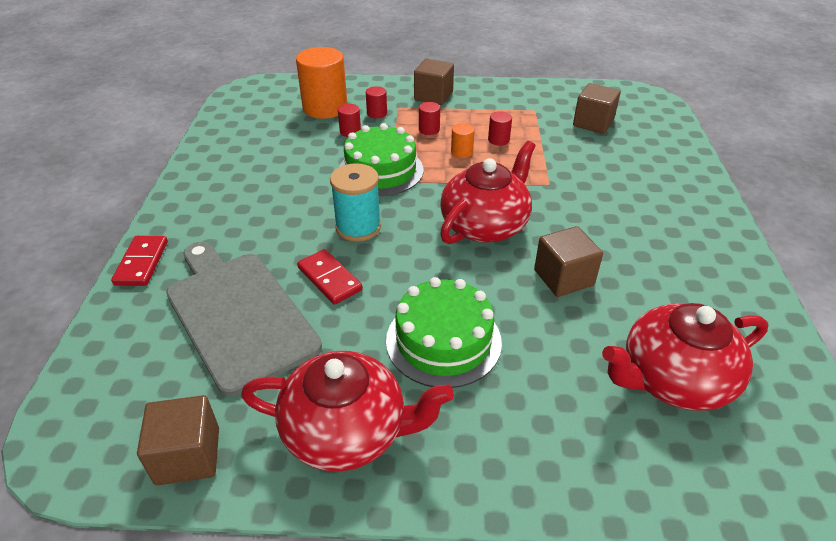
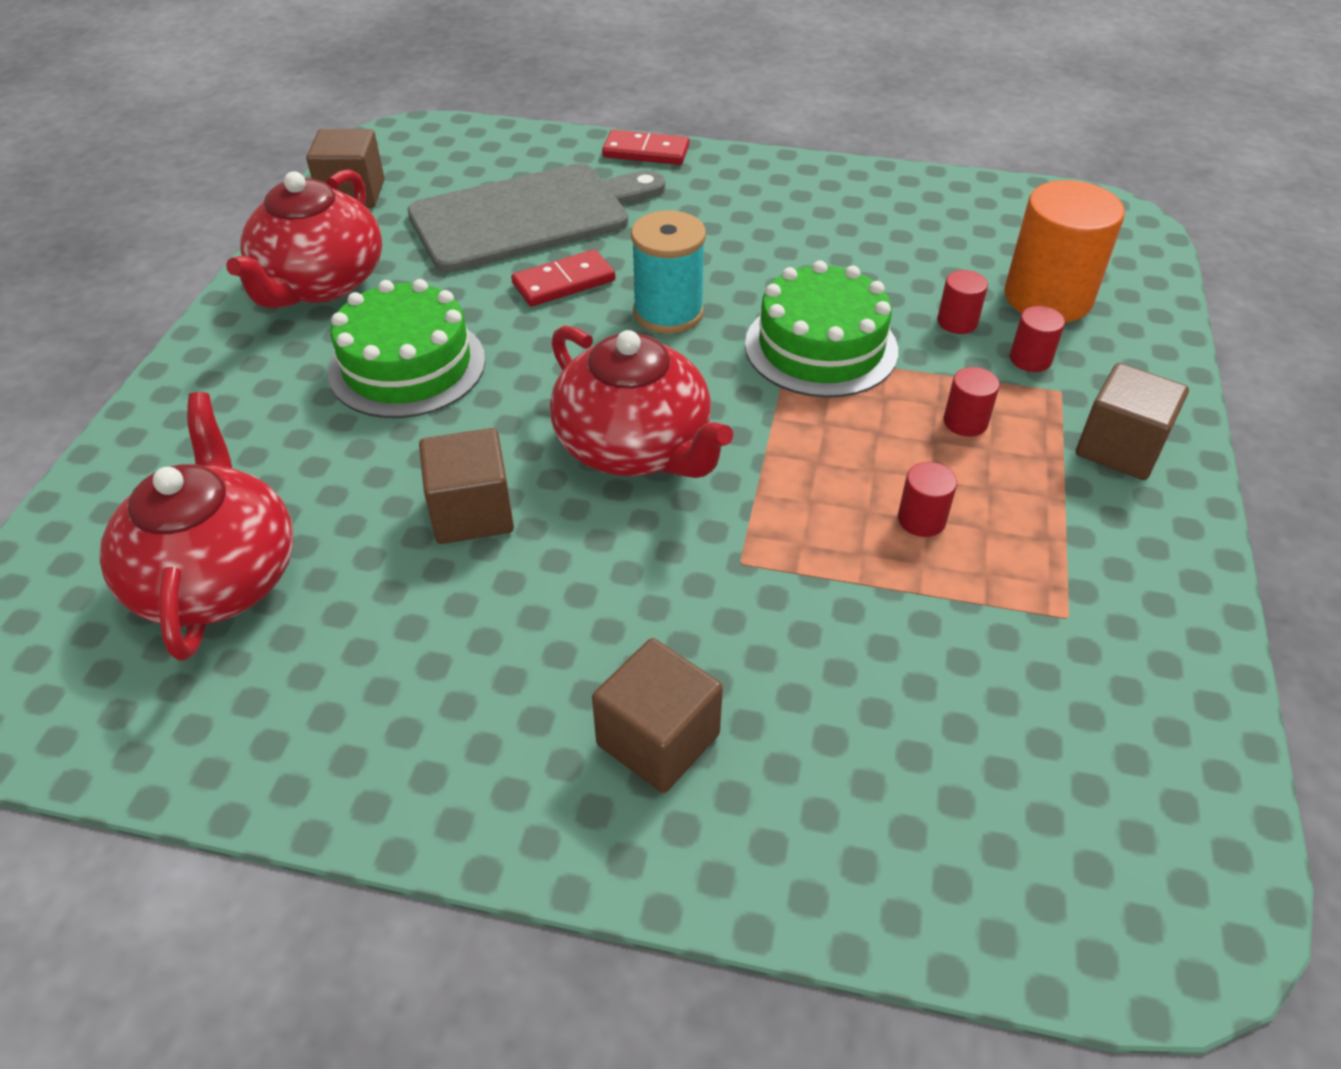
camera: 100 degrees right, 5 degrees up
orange cylinder [451,123,475,158] -> none
brown cube [573,83,621,134] -> brown cube moved to [592,638,723,793]

